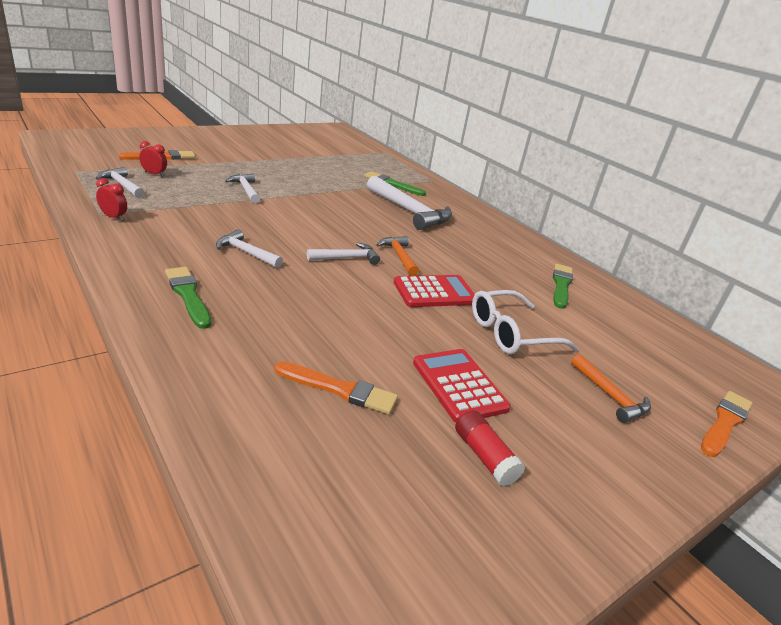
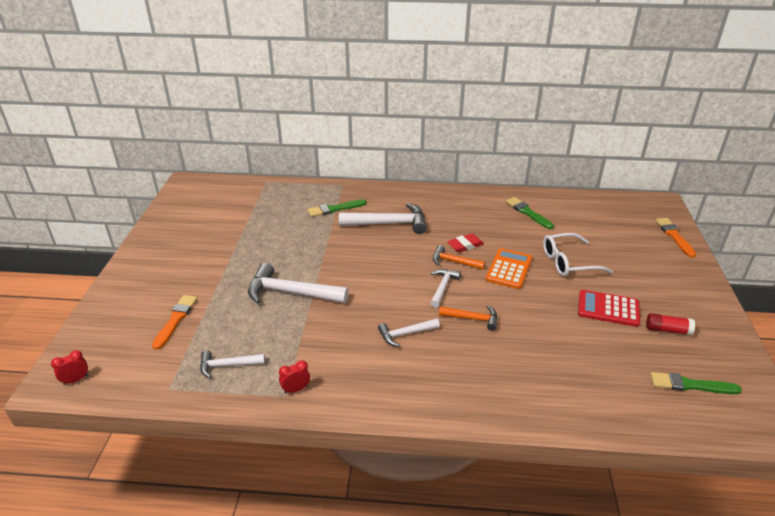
camera: 45 degrees left, 5 degrees up
red clock [139,141,167,177] -> red clock moved to [51,350,88,385]
green brush [165,267,211,329] -> green brush moved to [651,372,742,394]
white hammer [225,173,260,203] -> white hammer [248,263,349,304], size x1.80
orange brush [274,361,398,414] -> none
red calculator [394,275,475,307] -> orange calculator [486,248,532,289]
white glasses [472,290,579,354] -> white glasses turned 60 degrees clockwise [543,233,613,276]
orange hammer [571,354,651,423] -> orange hammer moved to [439,306,497,331]
none -> red eraser [447,233,484,253]

